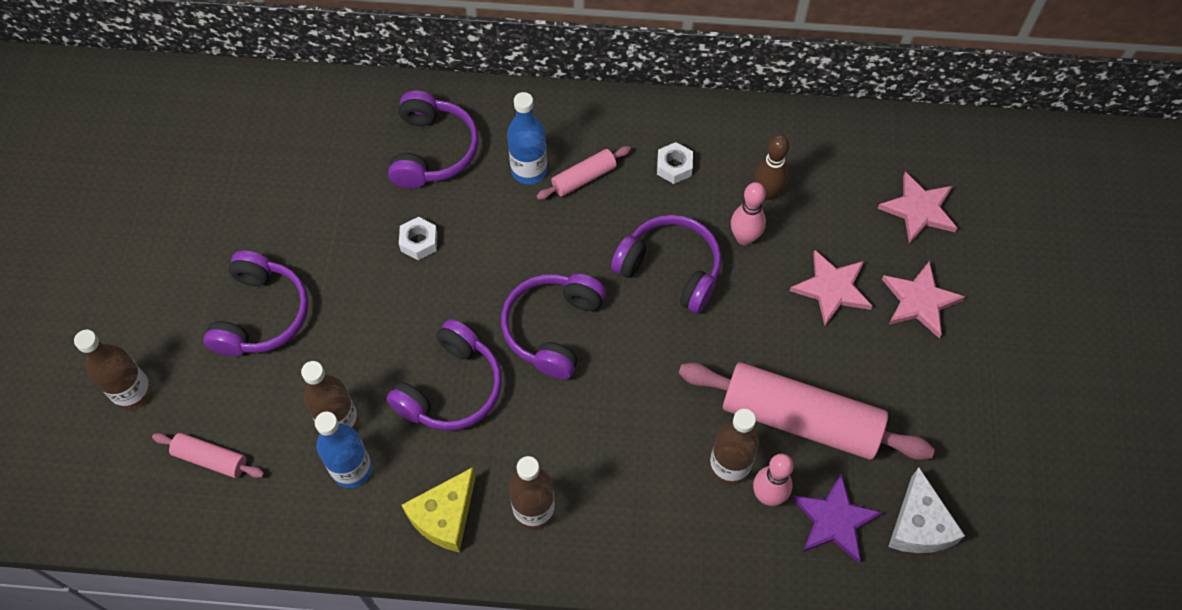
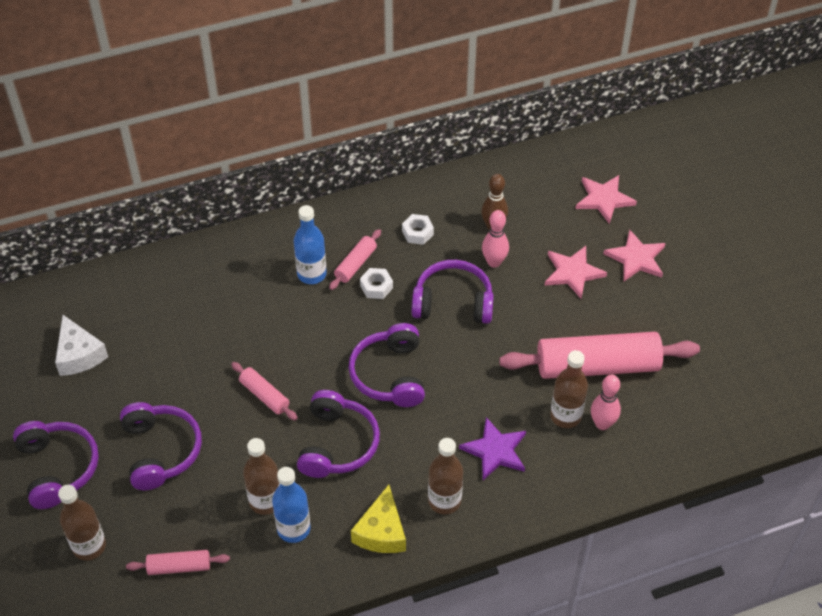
camera: 25 degrees left, 10 degrees down
purple headphones [388,90,479,188] -> purple headphones moved to [13,421,99,509]
white nut [399,217,438,260] -> white nut moved to [360,268,393,299]
purple star [792,474,883,563] -> purple star moved to [459,417,526,480]
white cheese [888,467,965,553] -> white cheese moved to [55,315,108,376]
none -> pink rolling pin [231,362,298,420]

